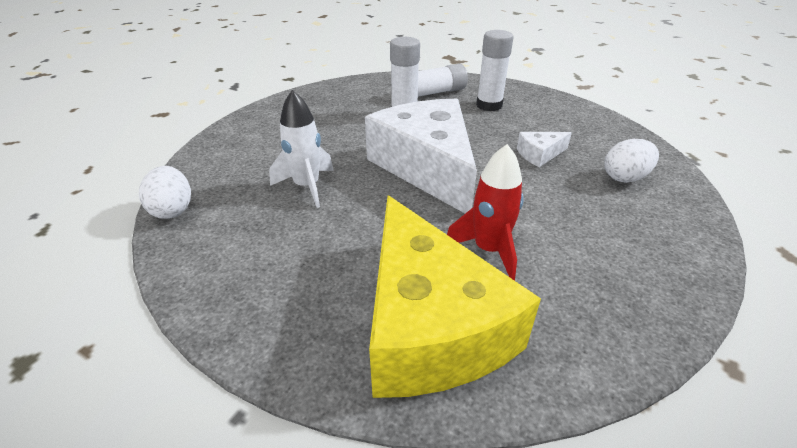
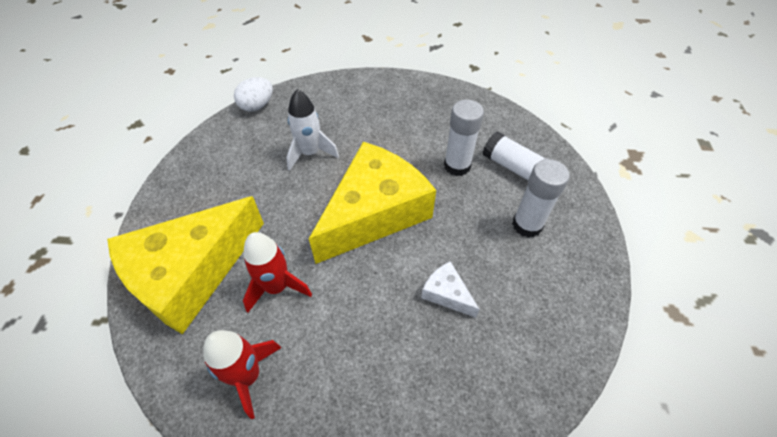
camera: 65 degrees right, 15 degrees up
white cheese [365,99,477,213] -> yellow cheese [309,142,436,264]
white egg [605,139,659,183] -> none
none -> red rocket [204,330,281,419]

